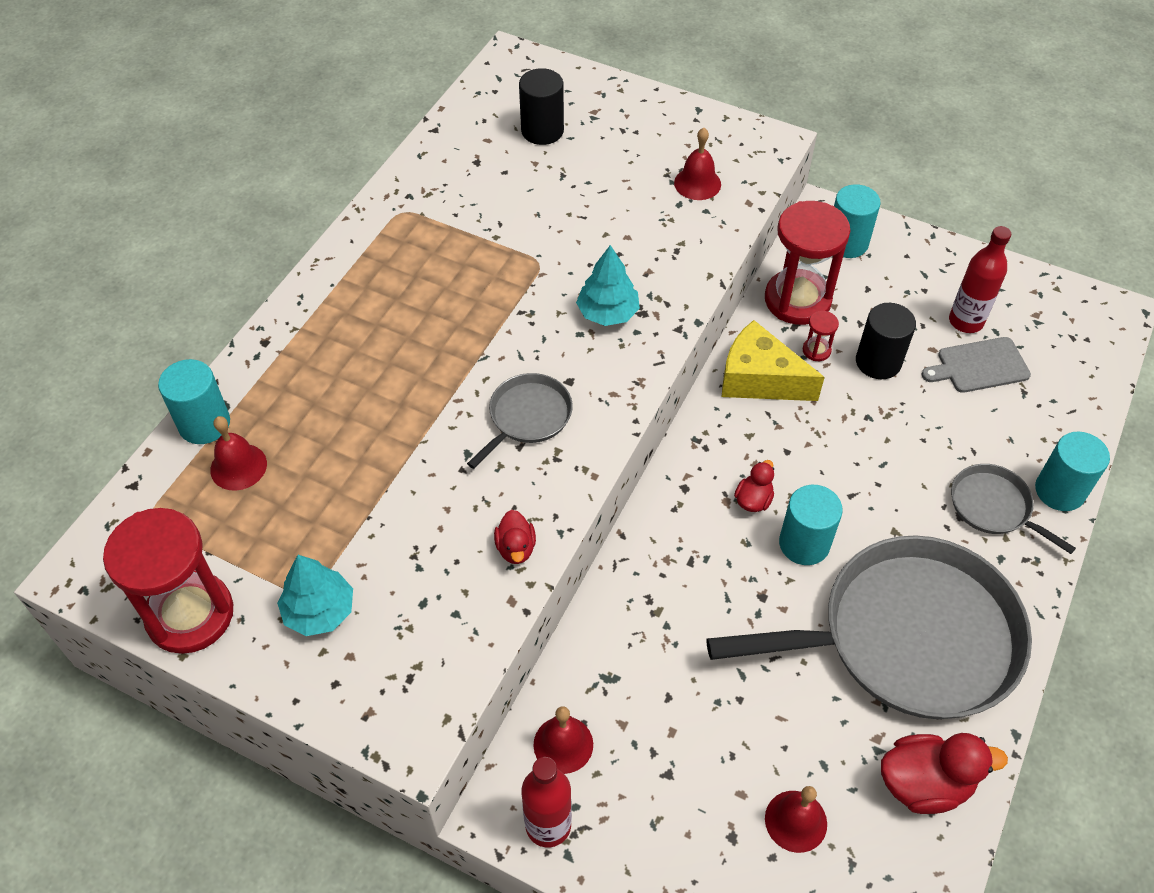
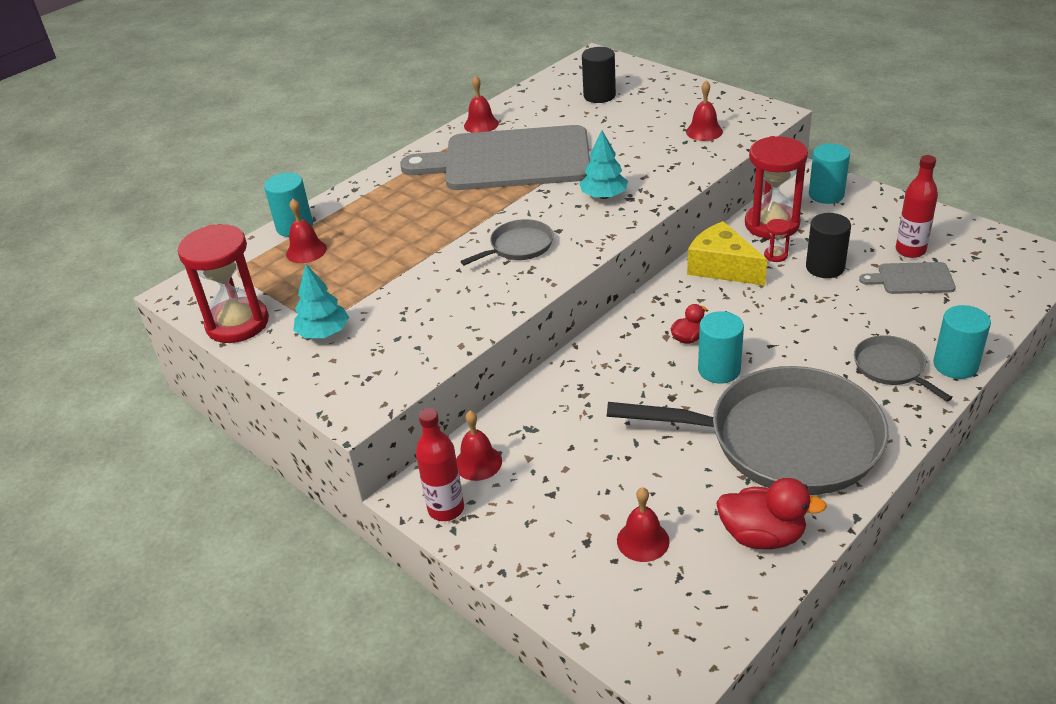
camera: 20 degrees right, 15 degrees down
red duck [494,510,536,564] -> none
none -> grey cutting board [400,125,590,190]
none -> red bell [464,75,499,133]

